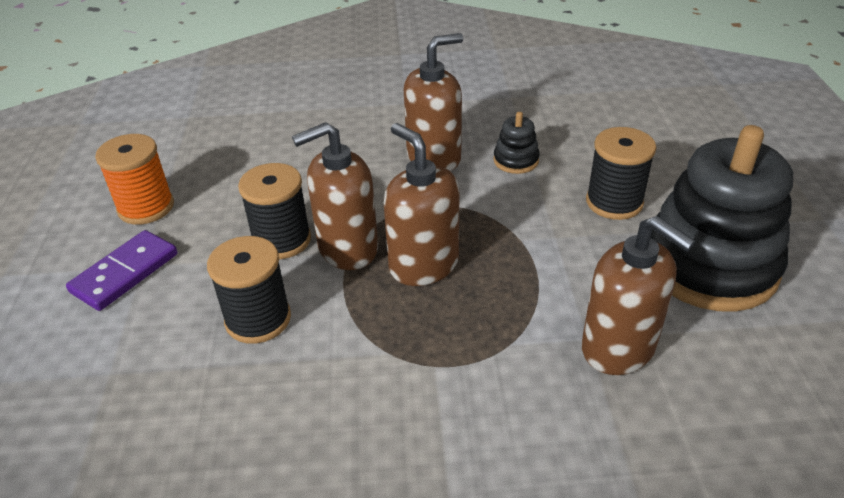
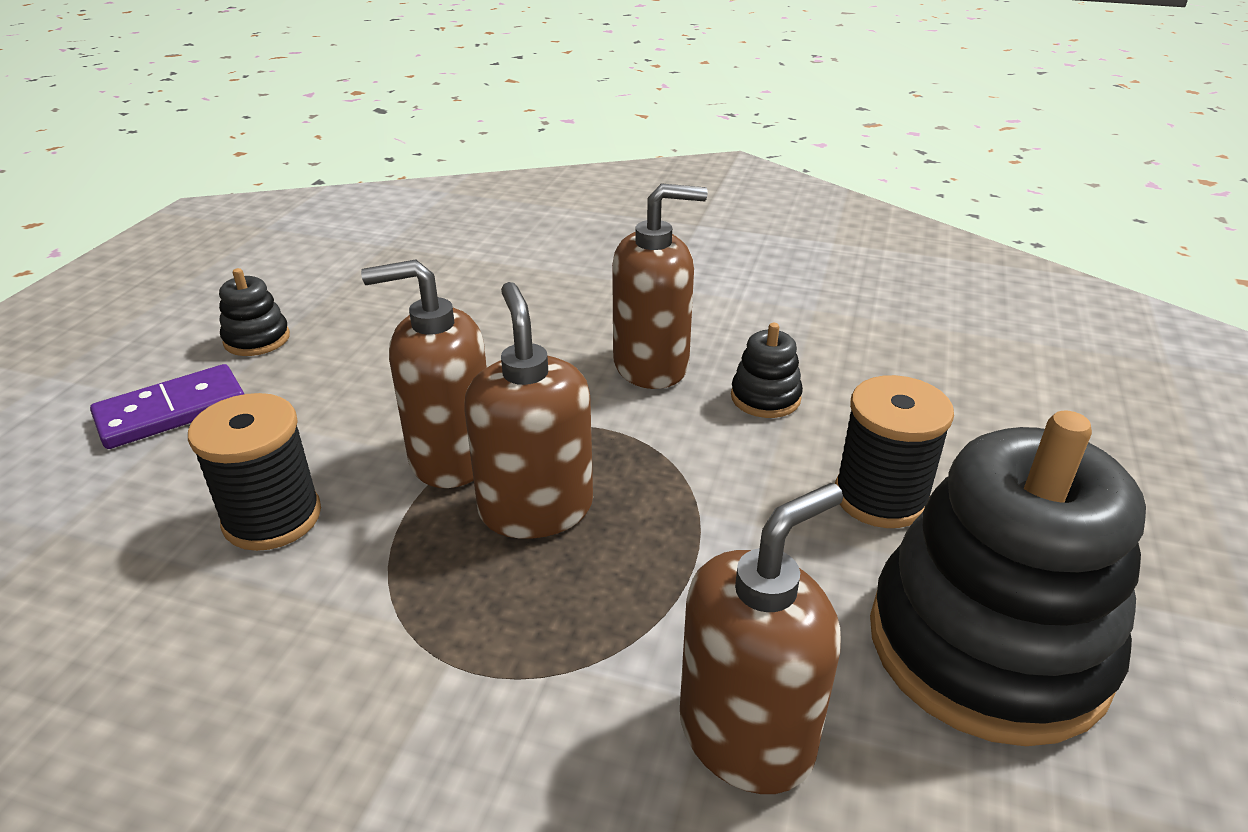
camera: 20 degrees right, 5 degrees down
orange spool [95,134,174,225] -> black stacking toy [219,268,290,356]
black spool [238,163,311,259] -> none
brown soap dispenser [581,216,695,375] -> brown soap dispenser turned 105 degrees counterclockwise [680,483,843,794]

